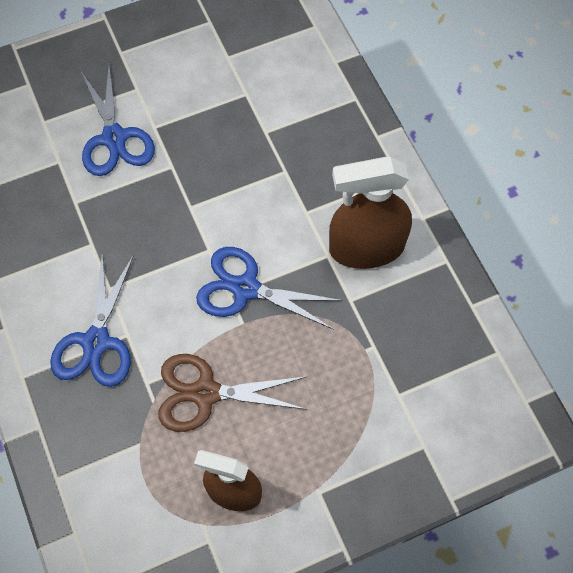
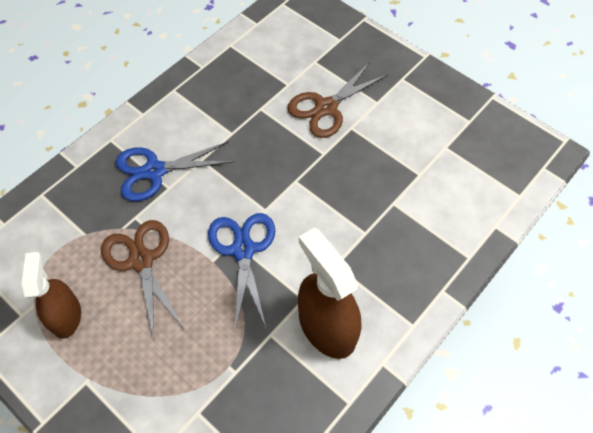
camera: 65 degrees right, 5 degrees down
blue scissors [80,65,155,176] -> brown scissors [287,62,388,138]

